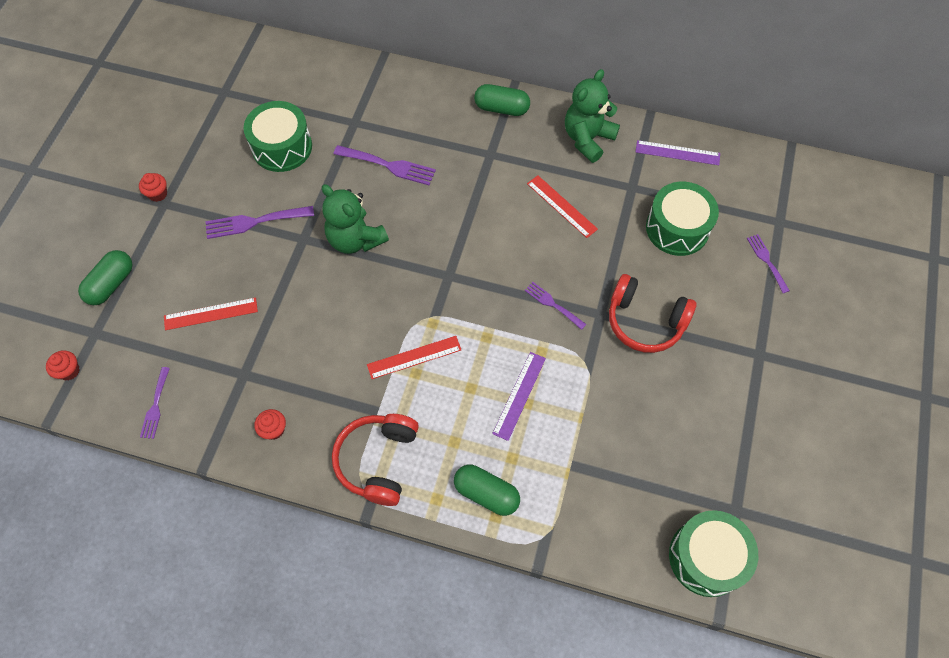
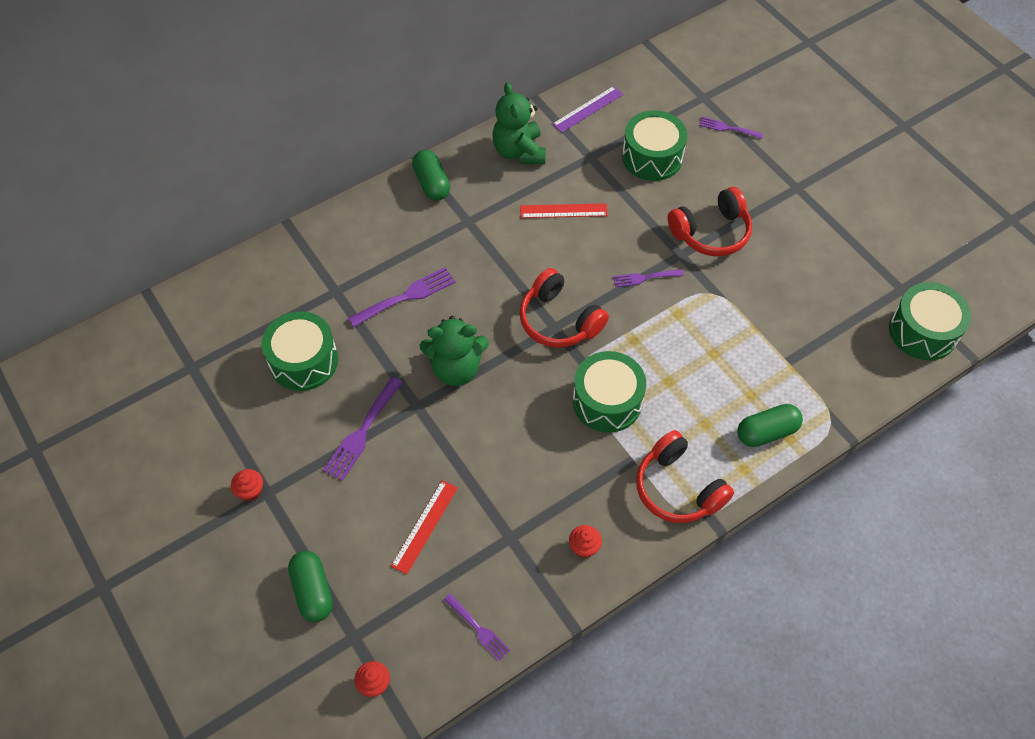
camera: 50 degrees left, 5 degrees down
red ruler [367,336,461,379] -> green drum [573,351,646,433]
green capsule [474,84,530,116] -> green capsule turned 75 degrees counterclockwise [412,150,450,200]
purple ruler [492,352,546,441] -> none
none -> red headphones [519,268,609,348]

